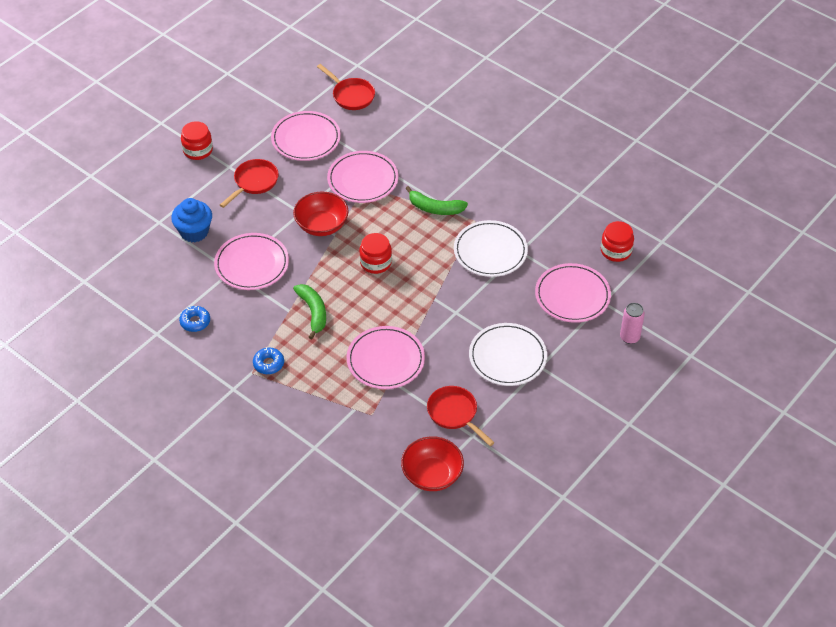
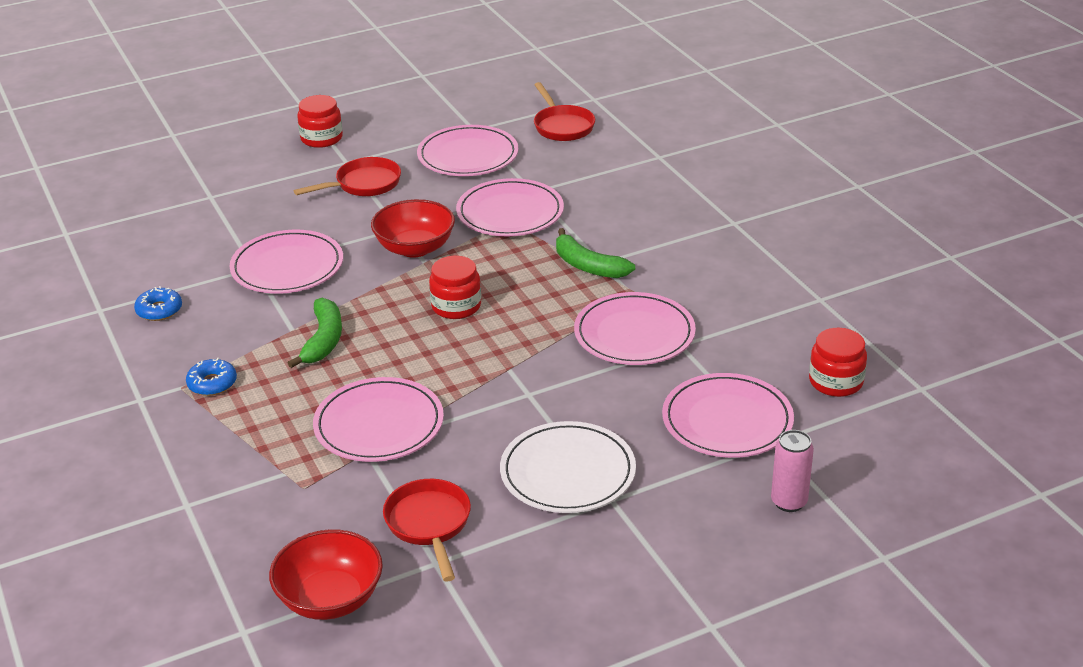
camera: 25 degrees right, 15 degrees down
blue cupcake [171,198,212,243] -> none
white plate [454,220,528,277] -> pink plate [574,292,696,365]

